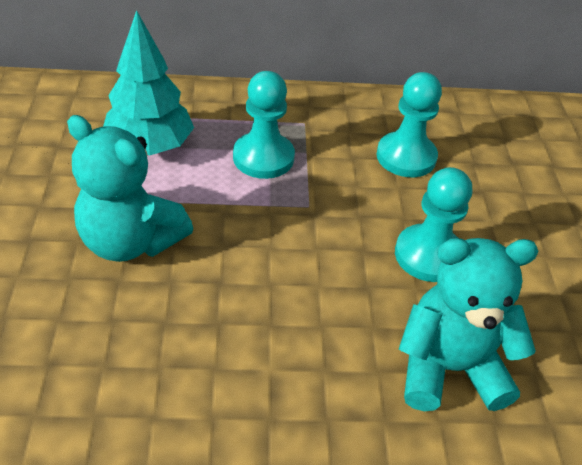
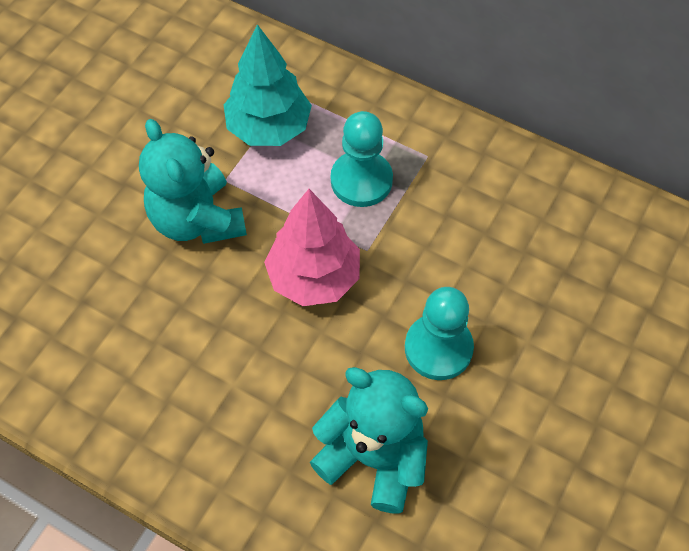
camera: 35 degrees right, 15 degrees up
turquoise pawn [376,72,442,177] -> none
none -> pink tree [264,189,360,306]

